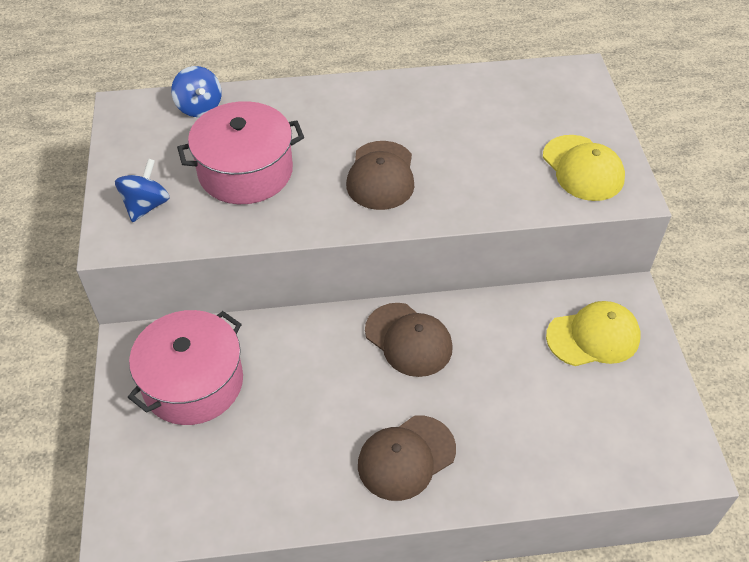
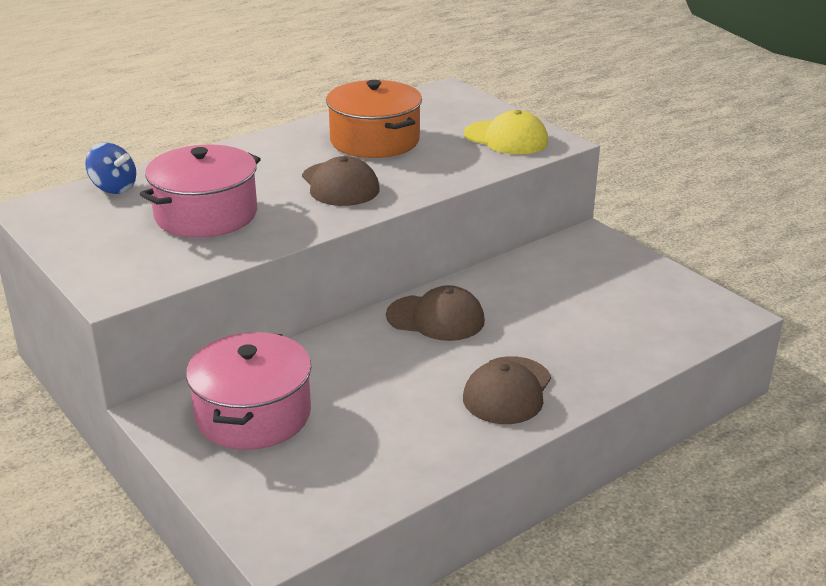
camera: 30 degrees left, 20 degrees down
blue spinning top [115,159,170,222] -> none
yellow cap [546,301,641,366] -> none
none -> orange pot [326,80,422,158]

